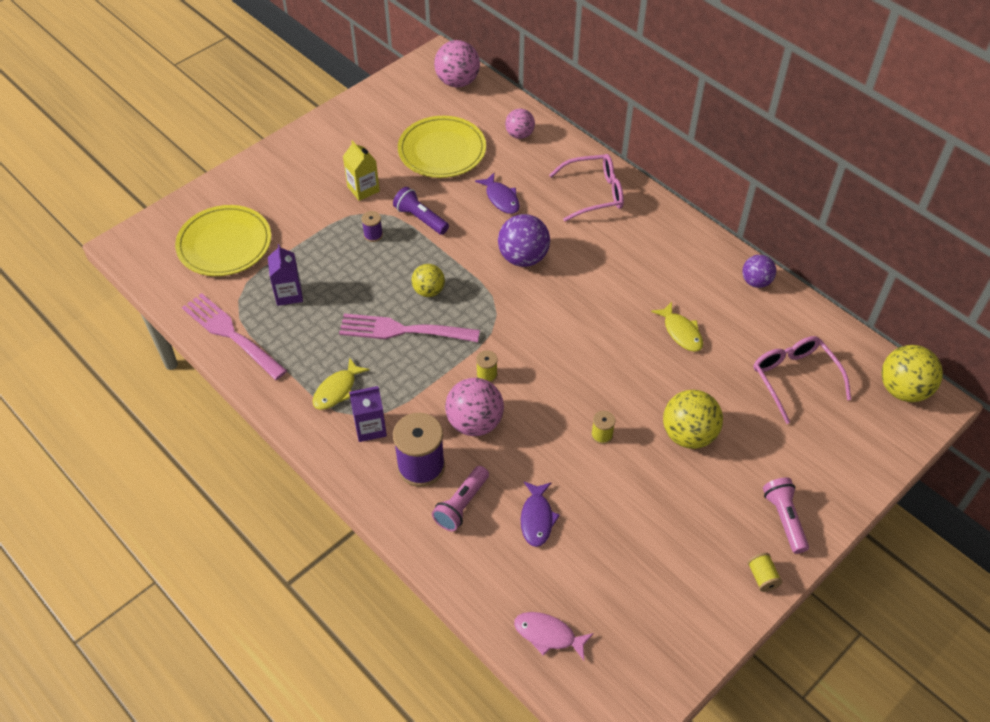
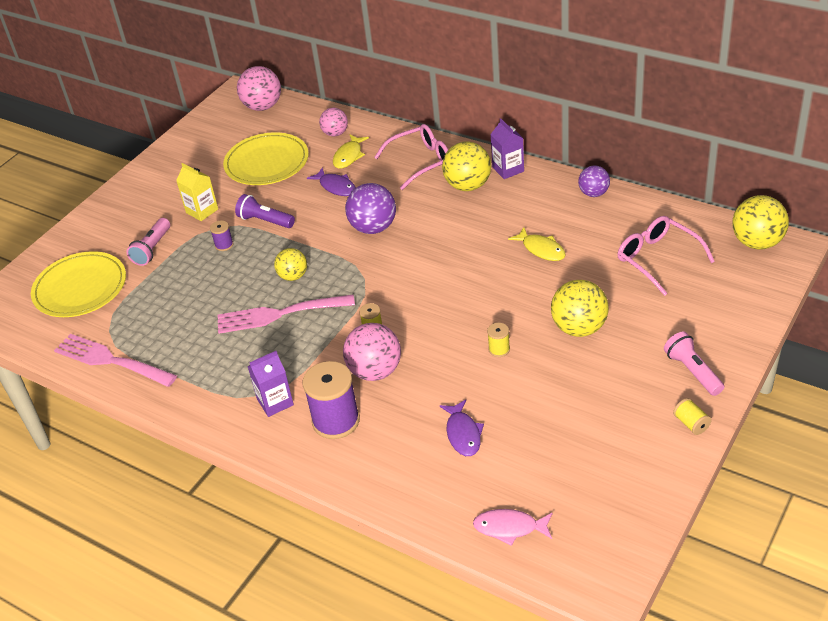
camera: 10 degrees left, 10 degrees down
purple carton [268,244,303,306] -> purple carton moved to [490,118,524,179]
yellow fish [312,357,370,410] -> yellow fish moved to [333,134,369,169]
pink flashlight [432,466,489,531] -> pink flashlight moved to [127,218,170,266]
none -> yellow ball [442,142,491,191]

